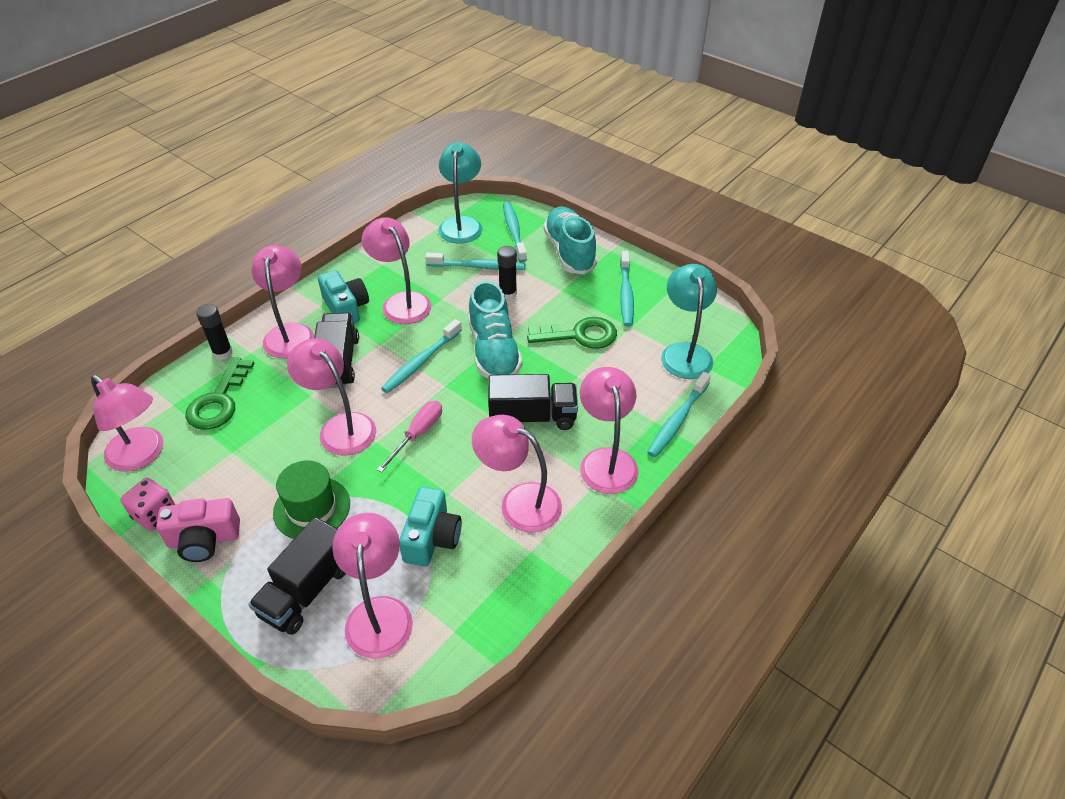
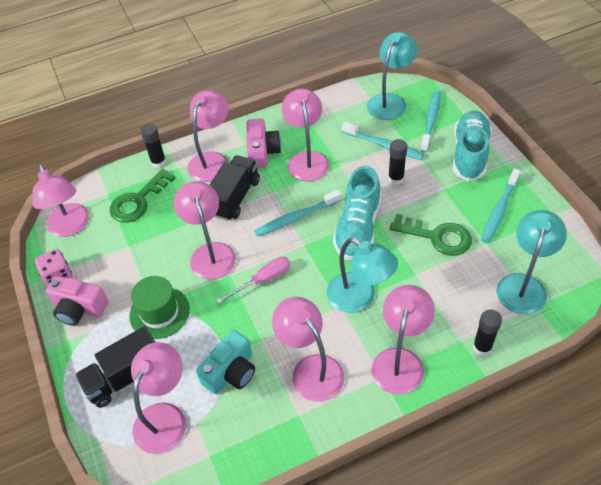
camera: 30 degrees right, 5 degrees up
turquoise camera [318,270,369,324] -> pink camera [246,119,281,168]
black truck [488,374,578,430] -> turquoise lamp [327,238,398,313]
turquoise toothbrush [647,372,711,457] -> black glue stick [473,310,502,356]

